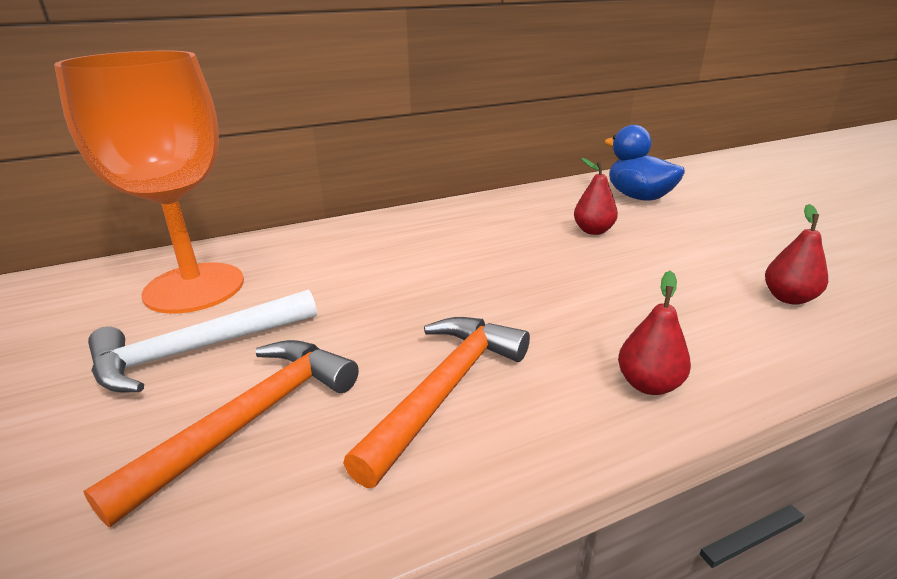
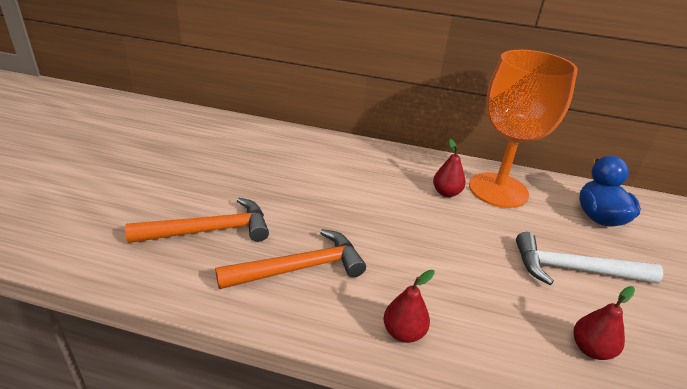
camera: 35 degrees right, 5 degrees up
orange goblet [54,51,244,314] -> orange goblet moved to [469,50,578,208]
white hammer [88,289,317,392] -> white hammer moved to [516,232,663,285]
red pear [574,158,618,235] -> red pear moved to [433,139,466,197]

